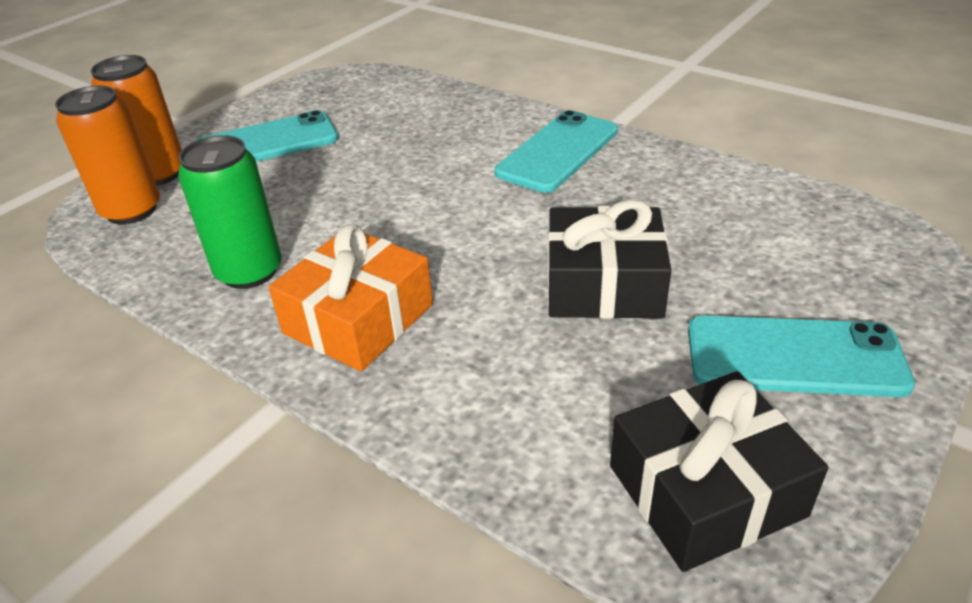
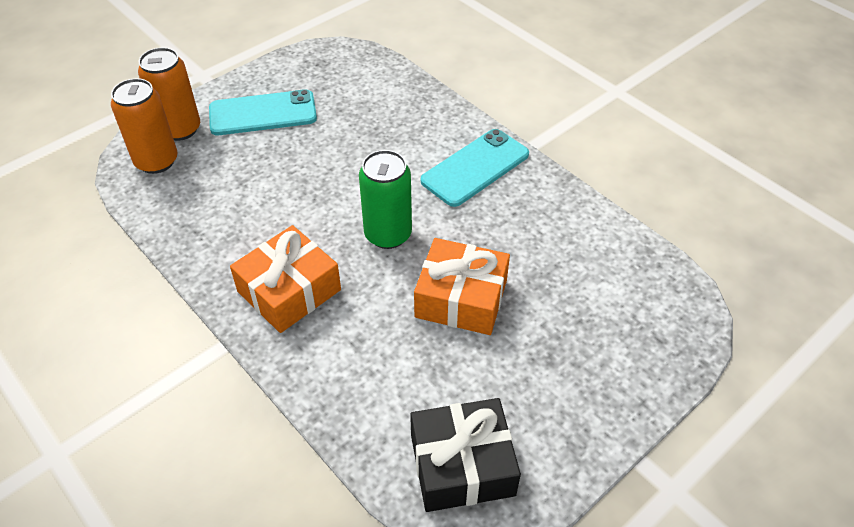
camera: 10 degrees right, 10 degrees up
green can [178,135,282,289] -> green can moved to [359,150,412,249]
black gift [548,200,671,319] -> orange gift [414,238,510,335]
turquoise phone [688,316,915,397] -> none

